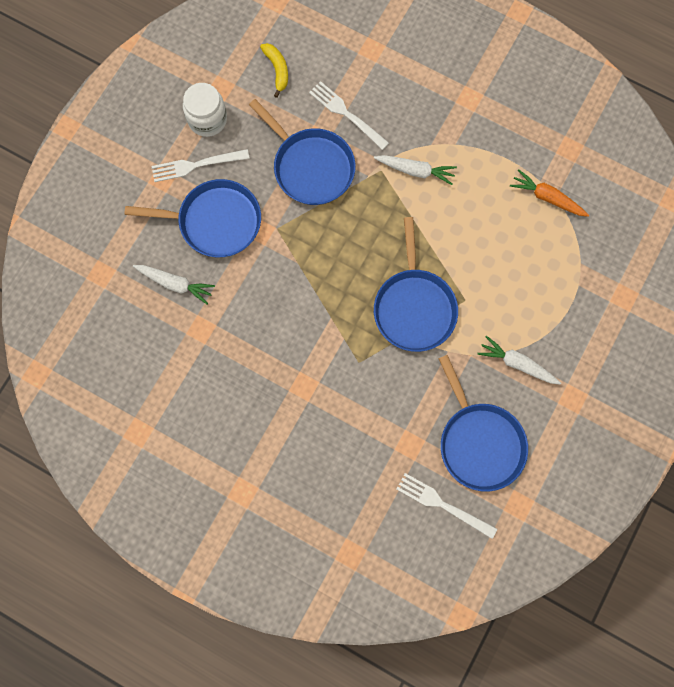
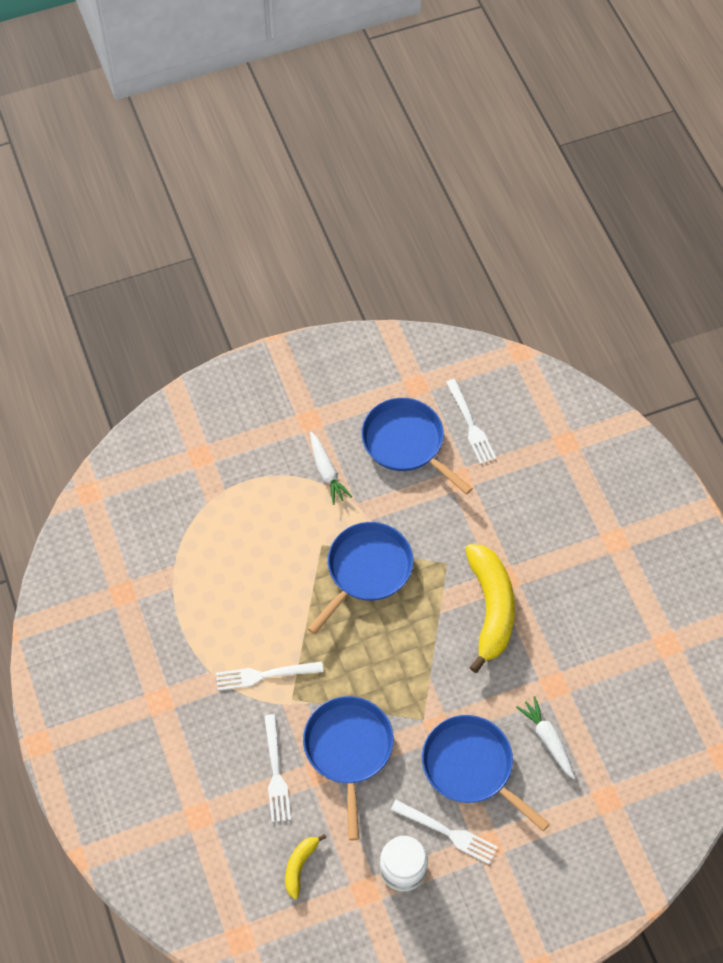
camera: 140 degrees left, 15 degrees down
white carrot [374,155,457,185] -> white fork [216,661,323,691]
blue pan [438,355,528,492] -> blue pan turned 60 degrees counterclockwise [361,398,473,495]
orange carrot [510,169,589,217] -> none
none -> yellow banana [465,544,515,673]

